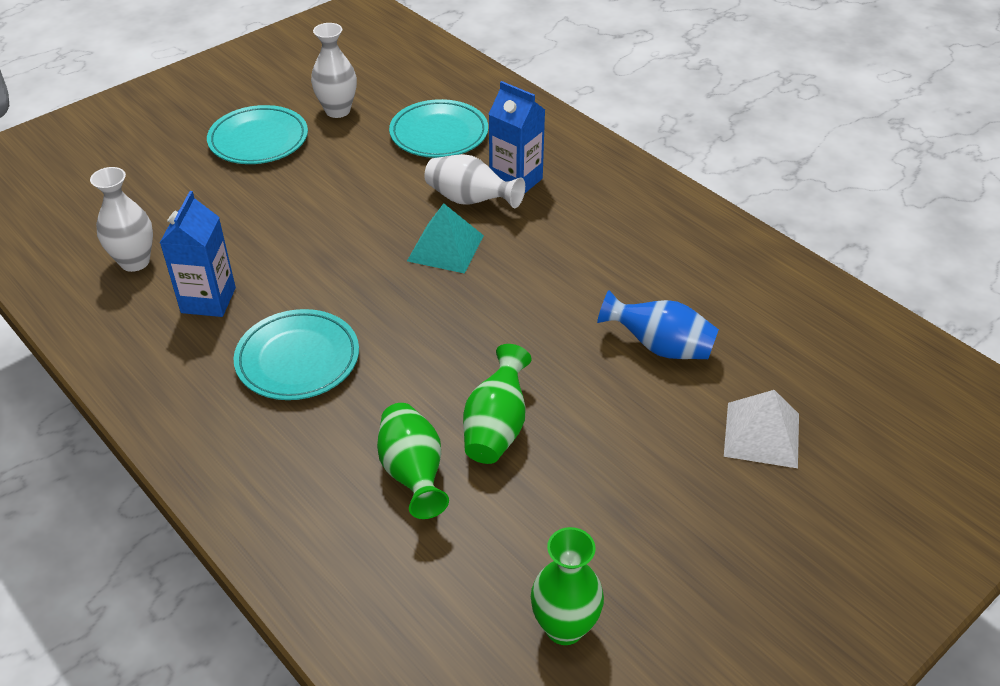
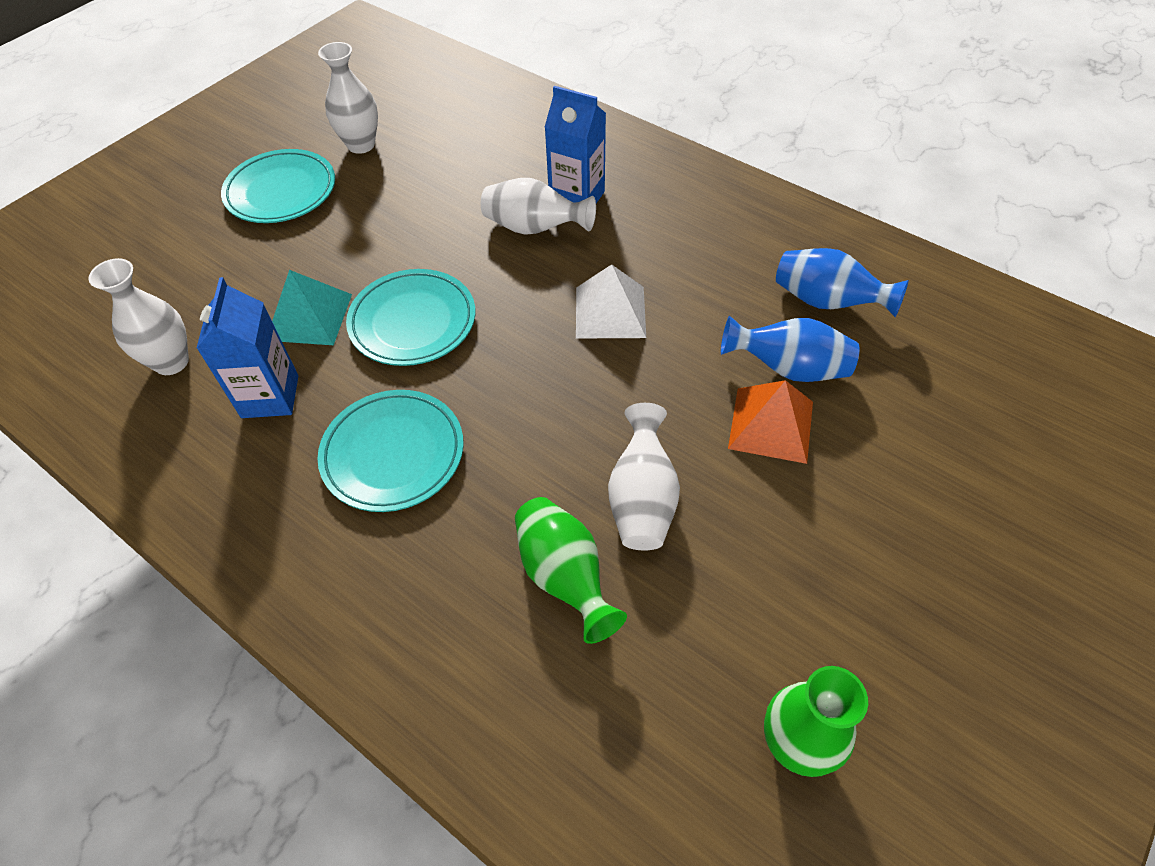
camera: 10 degrees left, 10 degrees up
turquoise plate [389,99,488,158] -> turquoise plate moved to [346,269,475,366]
turquoise pyramid [407,203,484,274] -> turquoise pyramid moved to [272,270,352,345]
green vase [463,344,532,464] -> white vase [608,403,680,550]
white pyramid [724,390,799,468] -> white pyramid moved to [576,264,646,338]
none -> orange pyramid [728,380,813,464]
none -> blue vase [776,248,909,317]

